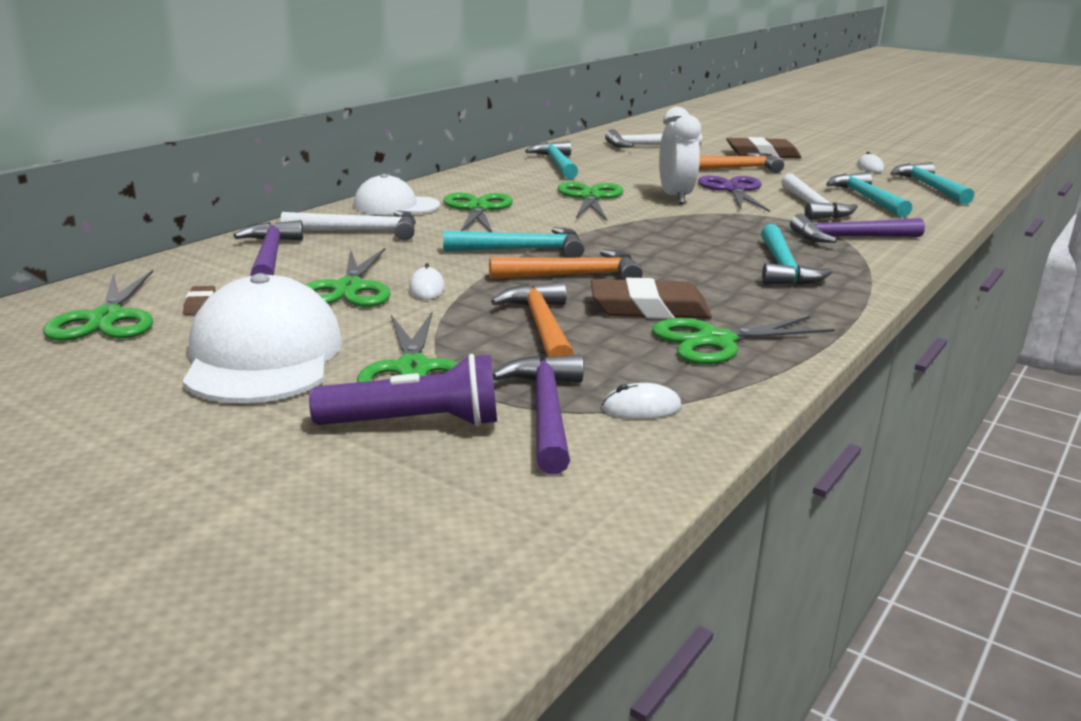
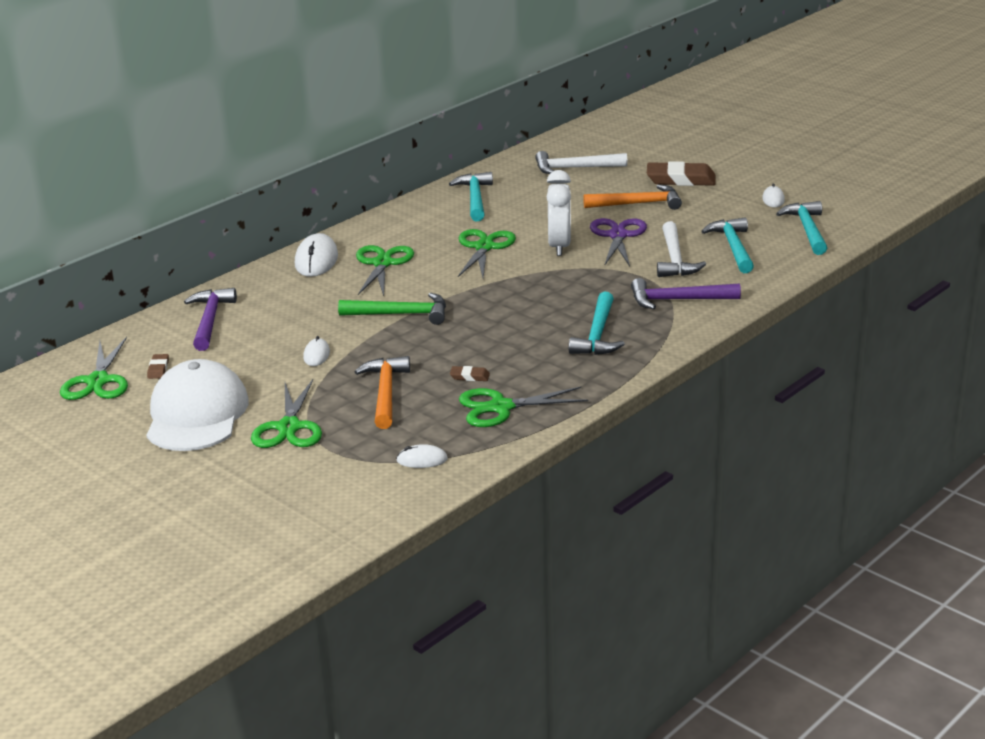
camera: 10 degrees right, 5 degrees up
white hammer [281,211,416,241] -> none
green scissors [306,248,391,307] -> none
purple flashlight [309,354,497,427] -> none
white cap [353,174,440,215] -> white mouse [295,233,338,277]
turquoise hammer [443,227,584,258] -> green hammer [338,293,446,325]
orange hammer [489,249,643,280] -> none
purple hammer [493,355,584,474] -> none
brown eraser [591,278,712,319] -> brown eraser [450,366,490,381], size x0.45

